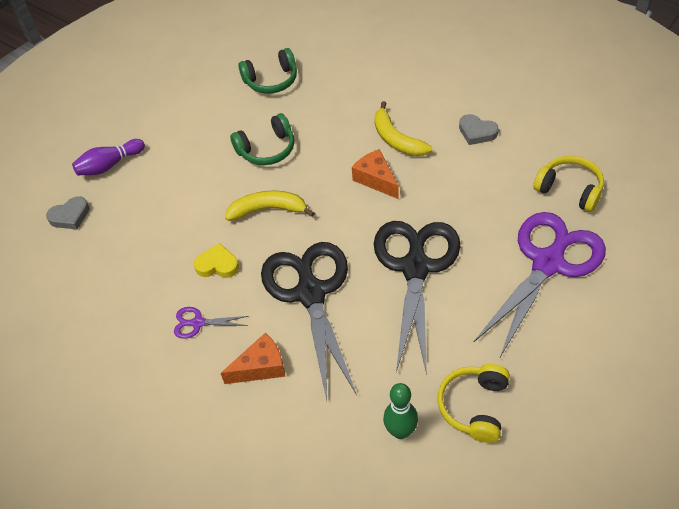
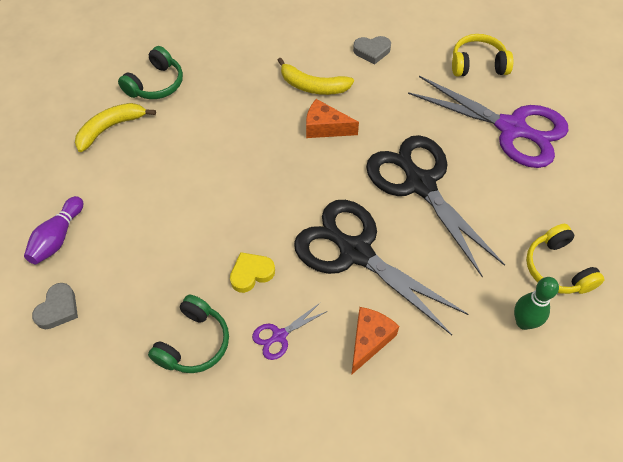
camera: 40 degrees left, 5 degrees up
yellow banana [225,191,315,221] -> yellow banana moved to [75,103,156,152]
green headphones [230,113,294,165] -> green headphones moved to [148,295,229,373]
purple scissors [473,212,606,357] -> purple scissors turned 120 degrees clockwise [408,76,569,168]

